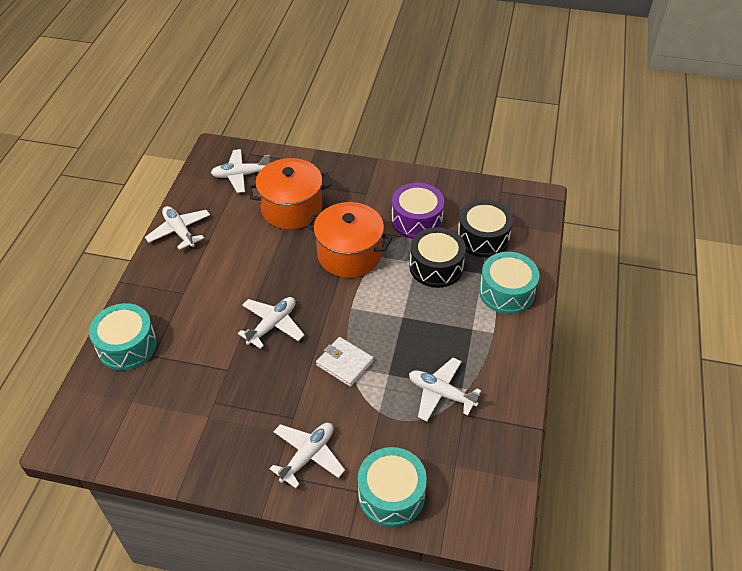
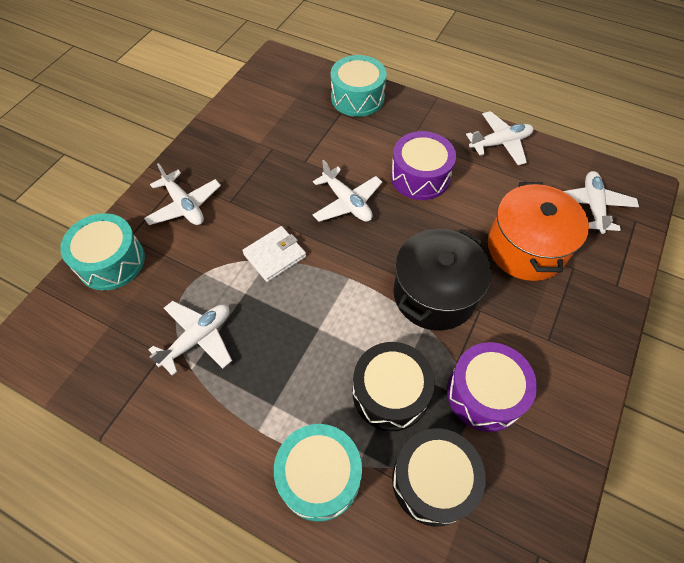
camera: 105 degrees right, 10 degrees up
orange pot [306,202,392,278] -> black pot [393,229,491,331]
none -> purple drum [391,131,456,200]

